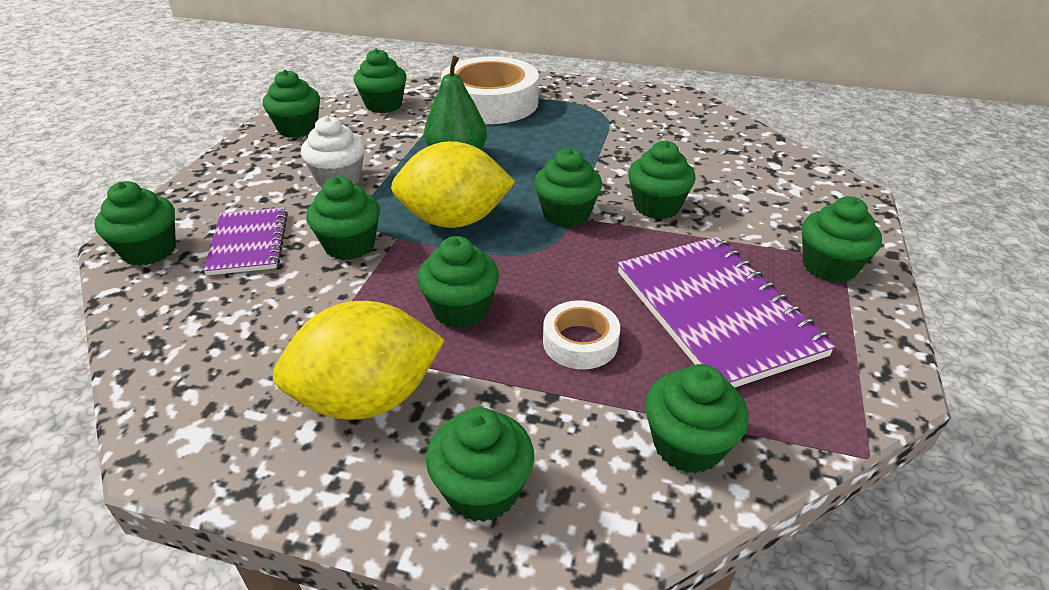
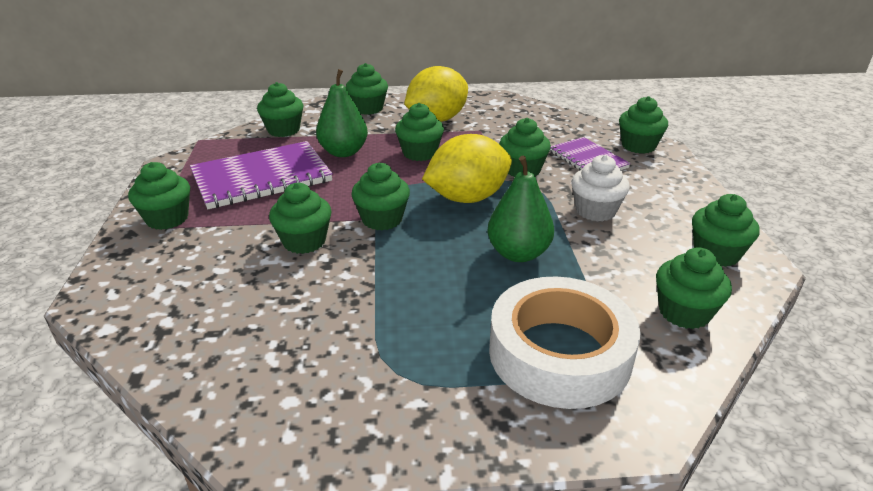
camera: 160 degrees right, 5 degrees down
white tape [543,300,620,369] -> green pear [316,69,368,157]
purple notebook [618,237,836,388] -> purple notebook turned 75 degrees counterclockwise [190,141,333,209]

